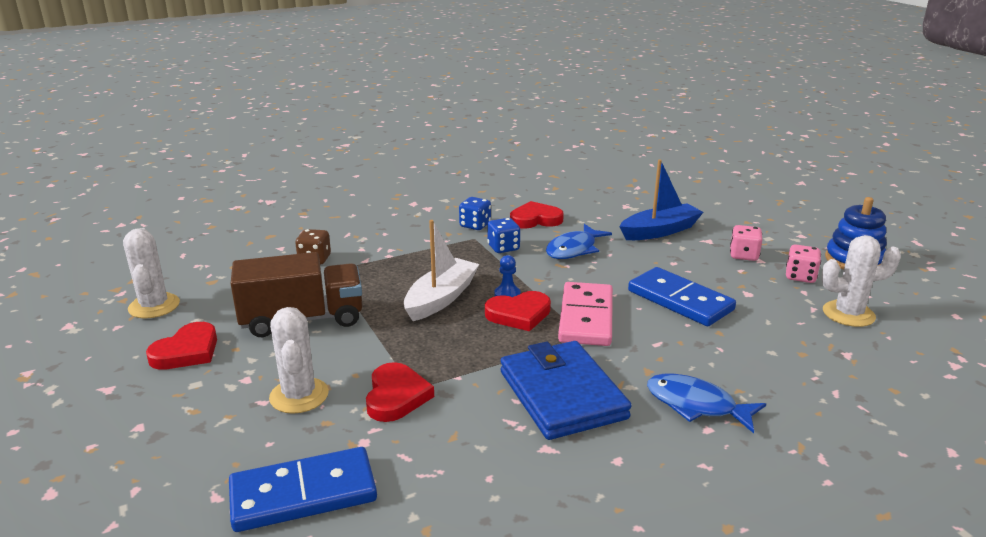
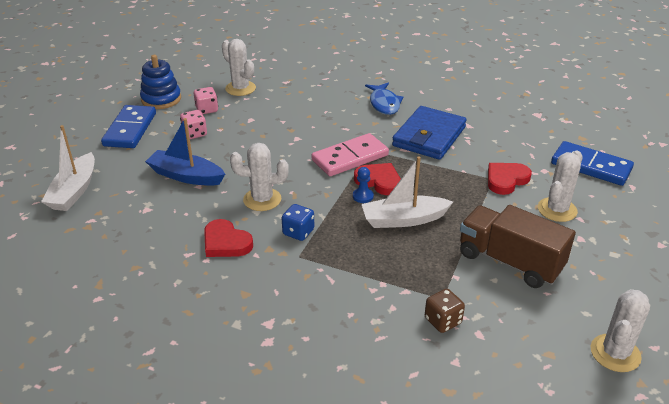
camera: 130 degrees left, 10 degrees up
red heart [146,322,217,370] -> none
blue dice [459,197,491,230] -> none
blue fish [546,224,612,259] -> white cactus [230,143,289,211]
blue domino [628,267,736,326] -> blue domino moved to [101,105,156,148]
none -> white boat [41,125,95,211]

